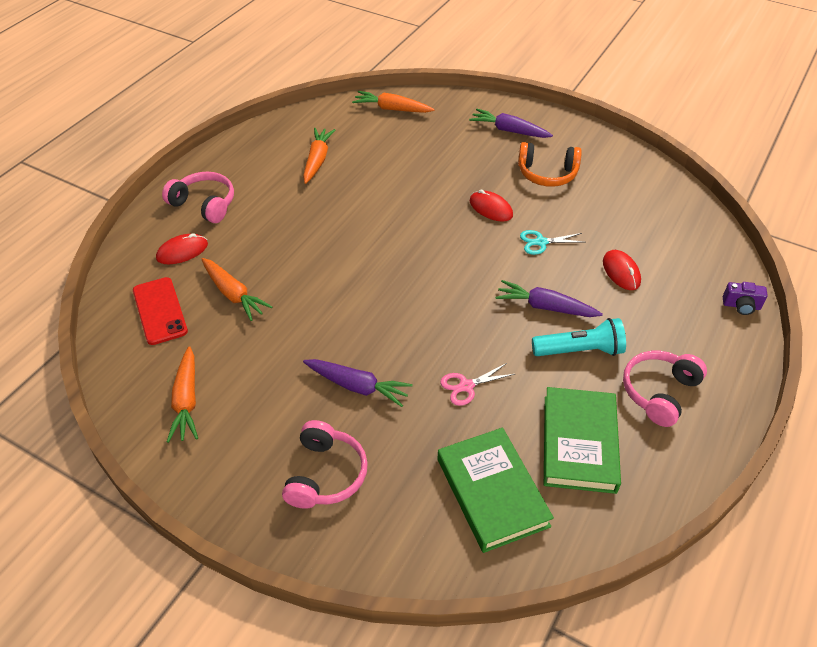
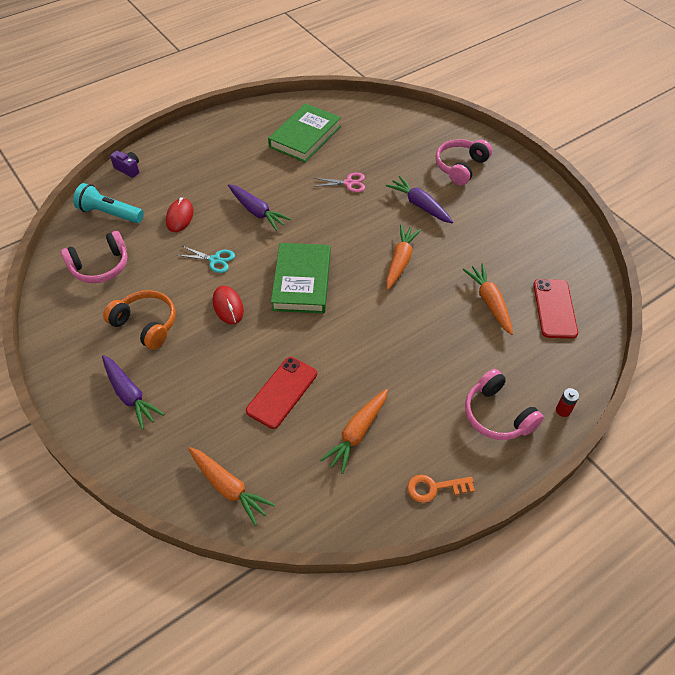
camera: 155 degrees left, 5 degrees up
red mouse [156,233,208,264] -> none
orange carrot [167,346,198,443] -> orange carrot moved to [386,225,421,290]
green book [438,428,554,553] -> green book moved to [271,243,331,313]
turquoise flashlight [532,318,626,356] -> turquoise flashlight moved to [73,183,144,223]
pink headphones [623,351,707,427] -> pink headphones moved to [61,231,127,283]
none -> red phone [246,357,317,429]
none -> orange key [407,475,475,503]
none -> red battery [556,388,579,417]

